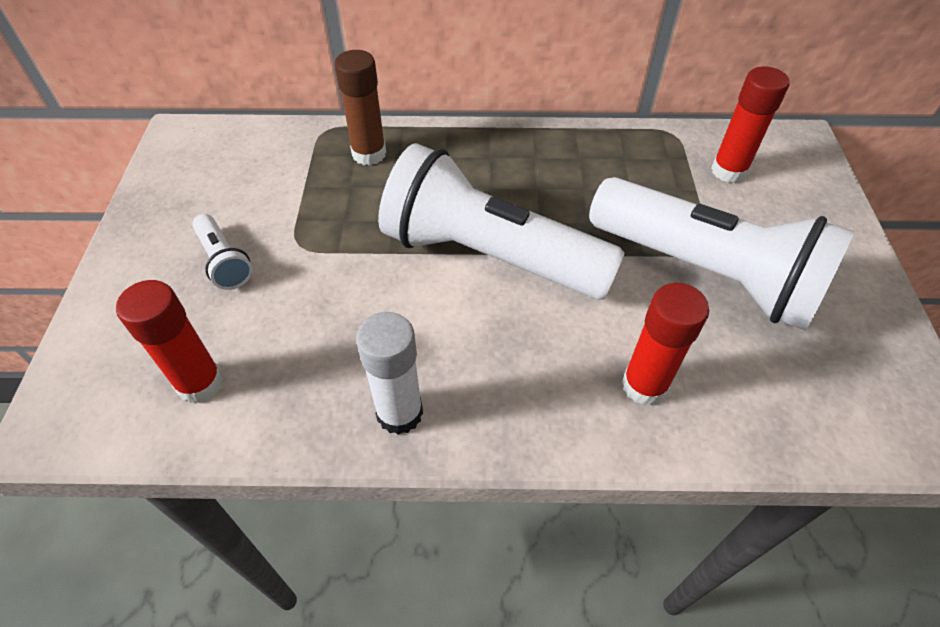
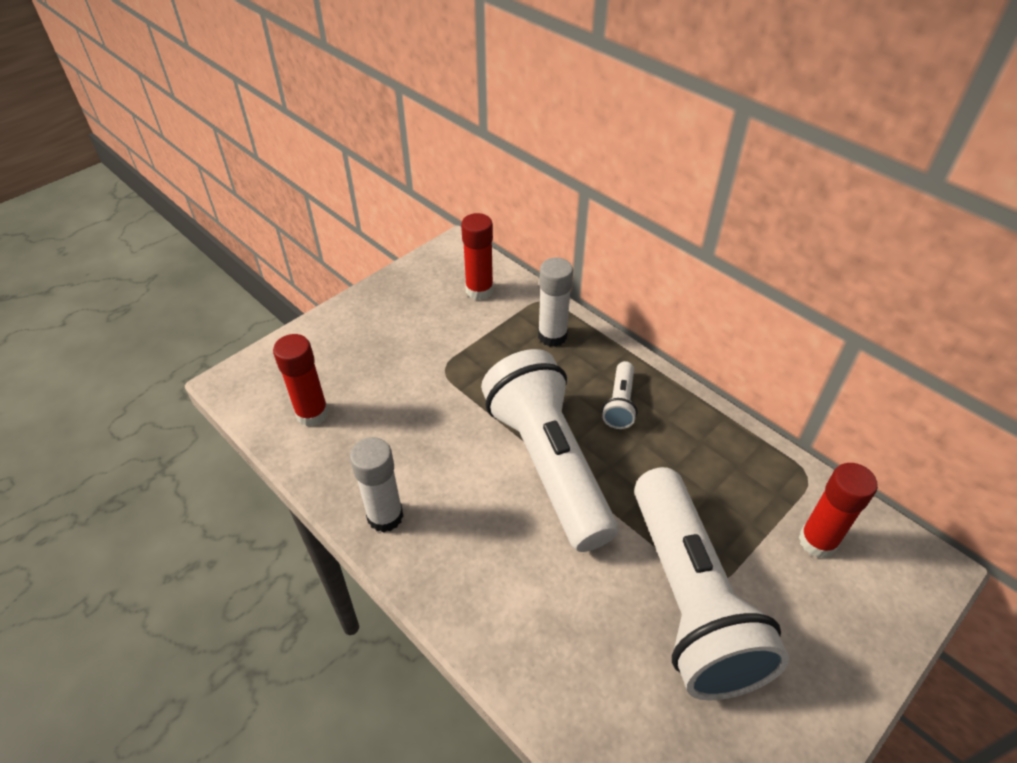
camera: 45 degrees right, 5 degrees down
white flashlight [192,214,252,290] -> white flashlight moved to [602,361,637,429]
brown glue stick [334,50,386,166] -> white glue stick [538,258,573,347]
red glue stick [622,283,709,406] -> red glue stick moved to [461,213,493,300]

